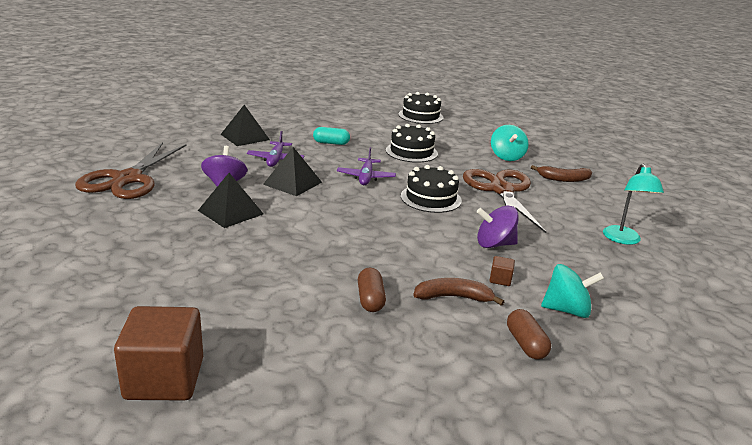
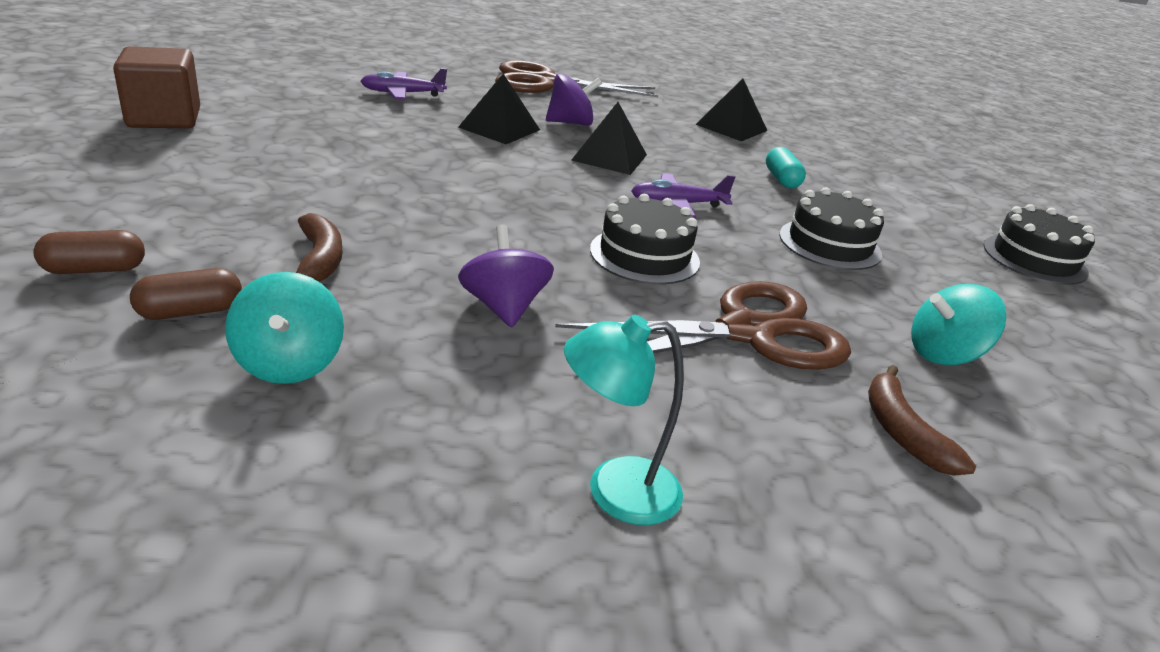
camera: 75 degrees right, 5 degrees up
purple plane [247,131,304,167] -> purple plane moved to [361,68,447,100]
brown capsule [358,268,386,312] -> brown capsule moved to [33,230,145,274]
brown cube [490,256,515,286] -> none

